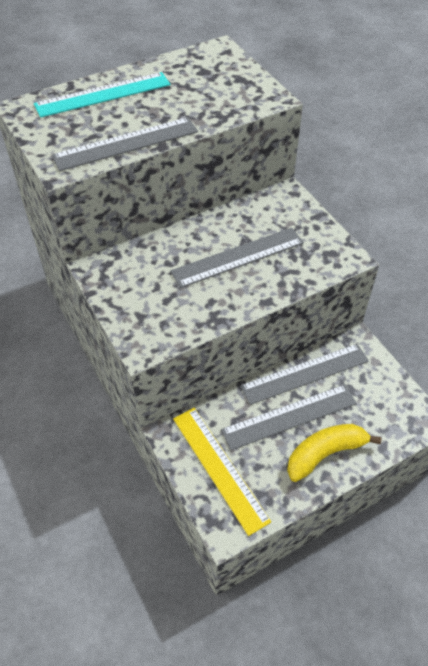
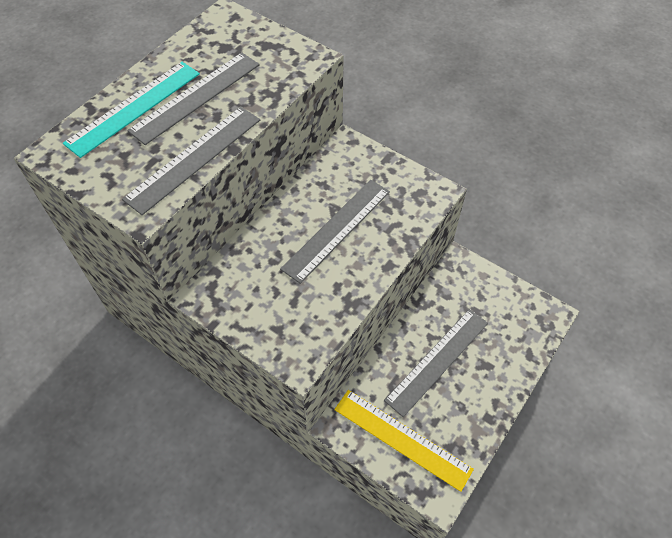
camera: 25 degrees left, 5 degrees up
grey ruler [240,344,369,405] -> grey ruler moved to [127,52,260,145]
yellow banana [287,424,382,482] -> none

